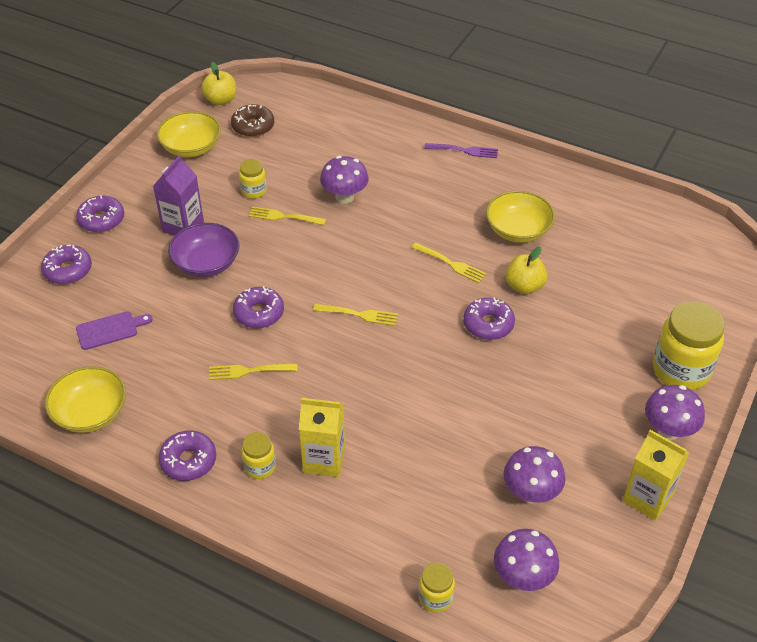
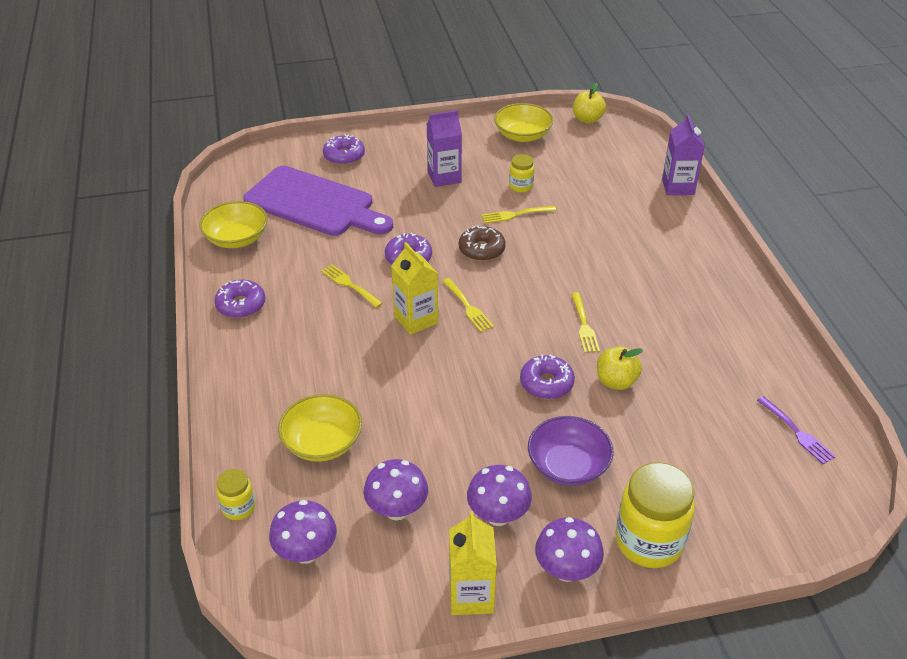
camera: 50 degrees right, 5 degrees down
purple donut [76,195,124,232] -> none
purple cutting board [76,311,152,350] -> purple cutting board [243,166,393,236], size x2.42
purple bowl [168,223,239,277] -> purple bowl moved to [528,416,614,486]
brown donut [231,104,274,137] -> brown donut moved to [459,225,506,261]
yellow jar [242,432,276,479] -> none
yellow fork [248,206,326,225] -> yellow fork turned 75 degrees counterclockwise [481,206,556,223]
yellow carton [299,398,345,477] -> yellow carton moved to [391,242,438,335]
purple mushroom [320,156,369,204] -> purple mushroom moved to [467,465,532,526]
purple fork [424,143,498,158] -> purple fork moved to [757,396,836,464]
yellow bowl [486,191,555,243] -> yellow bowl moved to [278,394,362,462]
none -> purple carton [662,114,705,195]

